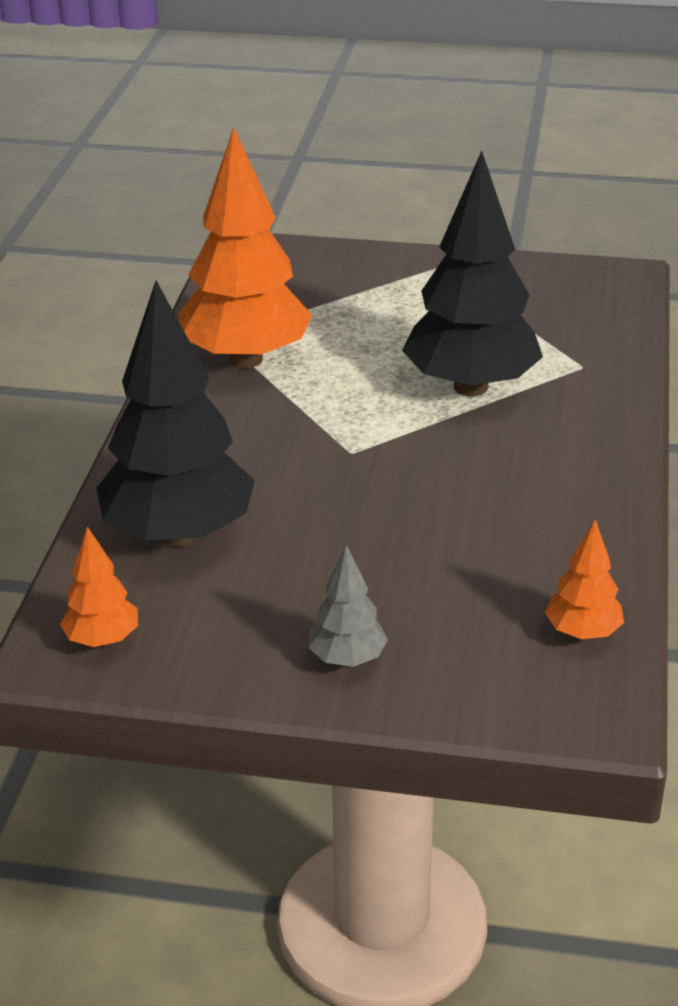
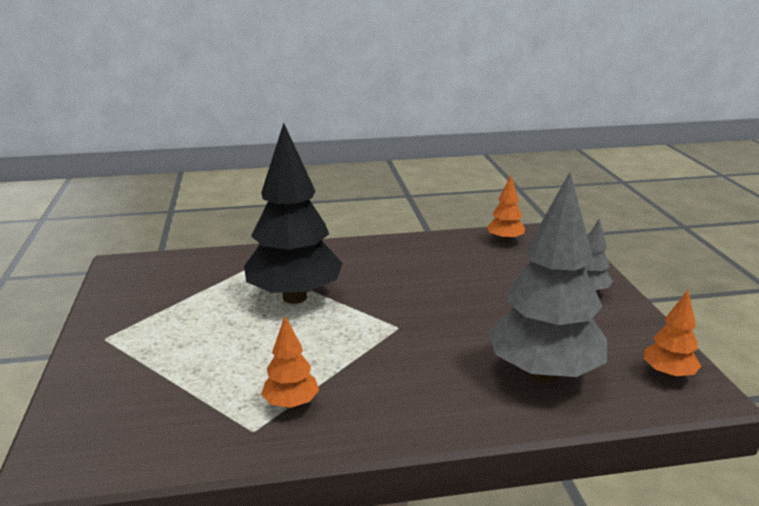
camera: 110 degrees left, 10 degrees down
black tree [96,280,255,547] -> grey tree [487,172,607,383]
orange tree [178,127,312,368] -> orange tree [261,316,319,409], size x0.46

